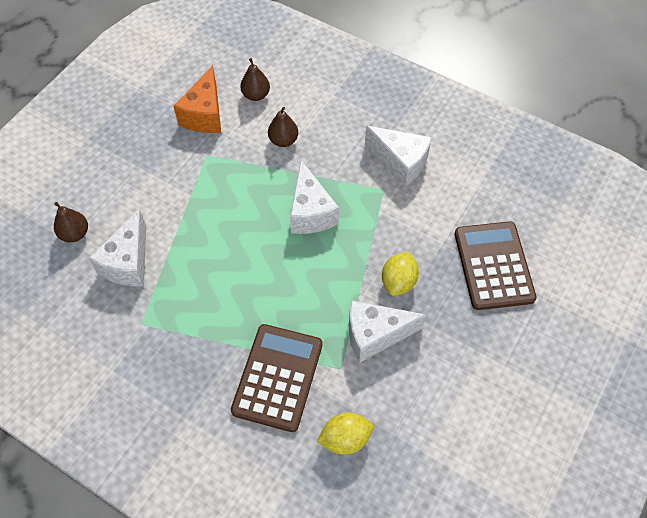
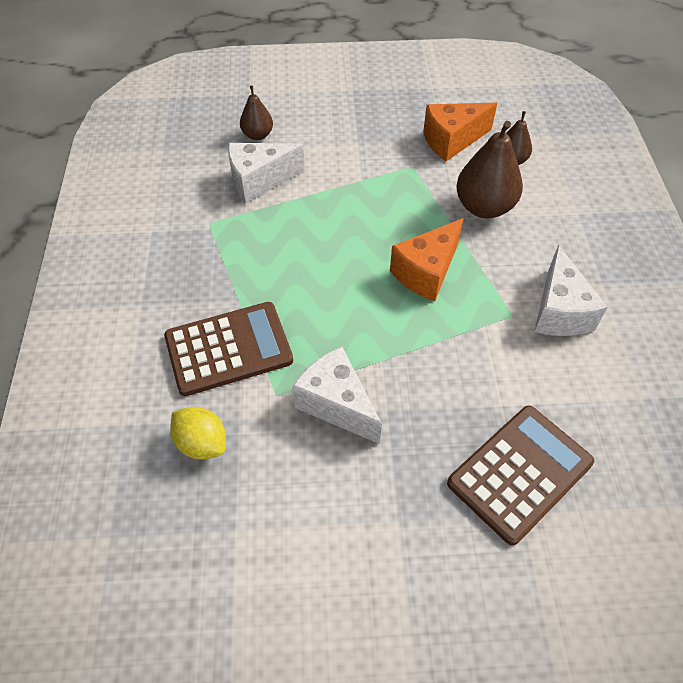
camera: 55 degrees right, 5 degrees down
brown pear [268,107,298,147] -> brown pear [456,121,523,219], size x1.76
white cheese [290,160,339,234] -> orange cheese [390,218,464,301]
yellow lemon [382,252,419,296] -> none

